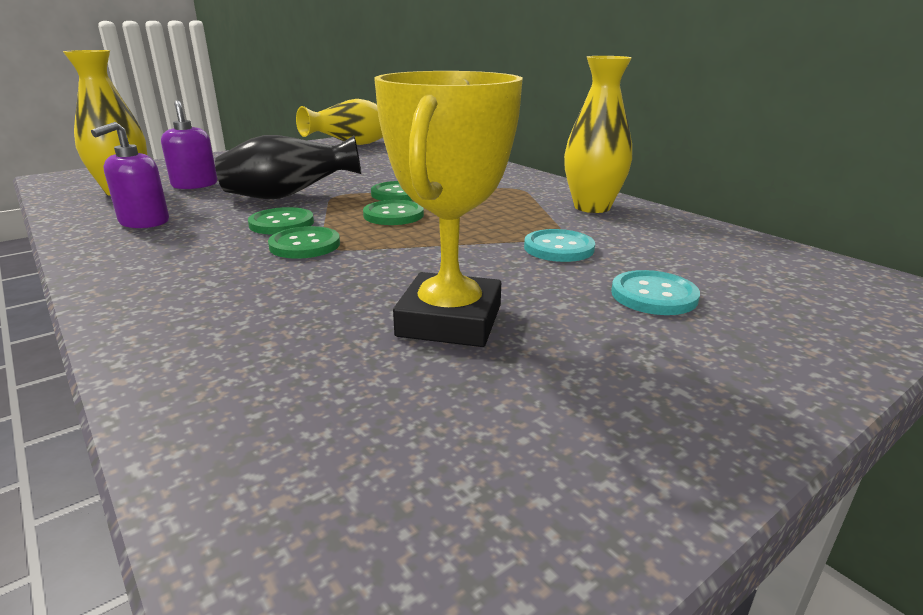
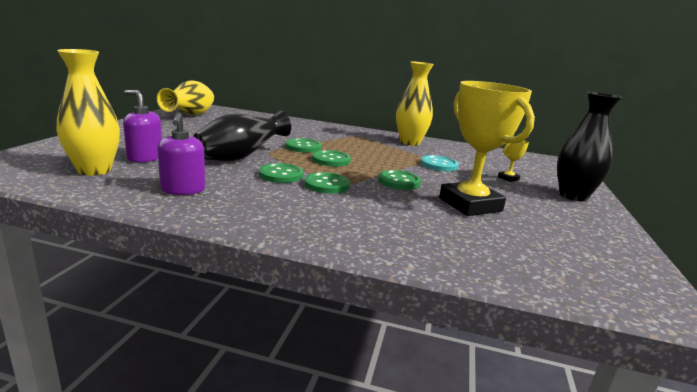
camera: 40 degrees left, 5 degrees down
turquoise button [611,270,700,315] -> yellow trophy [498,140,529,182]
none -> green button [378,170,421,190]
none -> black vase [557,92,622,201]

